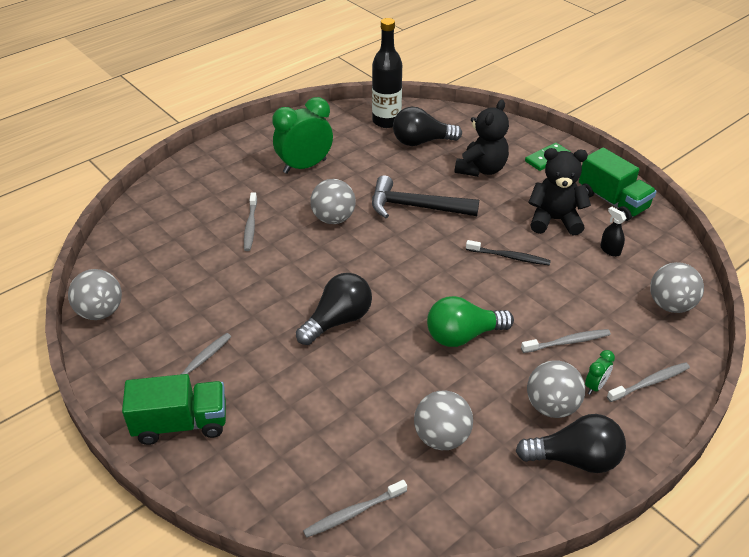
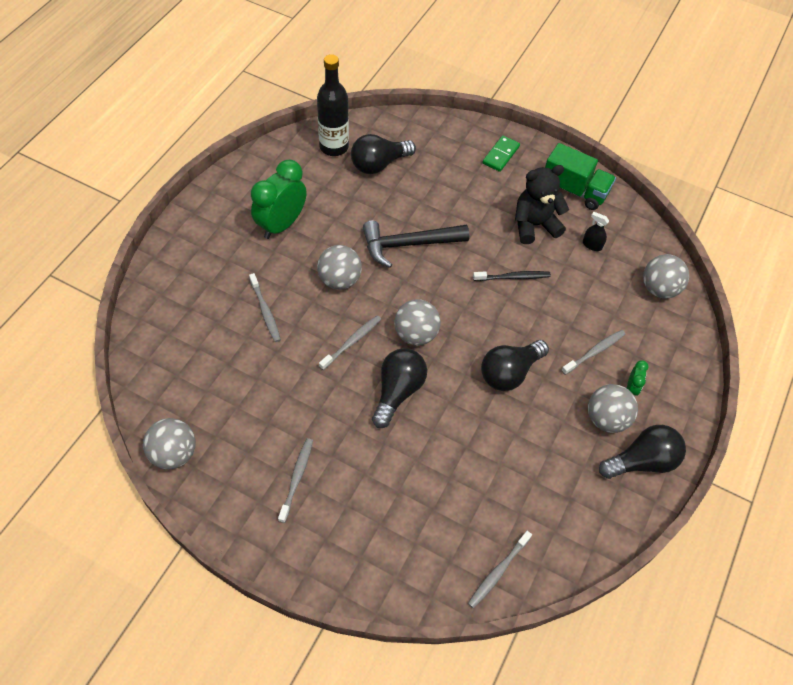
camera: 25 degrees left, 15 degrees up
green truck [122,374,226,445] -> none
grey ball [414,390,473,450] -> grey ball moved to [394,299,441,346]
green light bulb [427,296,514,347] -> black light bulb [481,340,549,391]
black teddy bear [455,99,509,177] -> none
grey toothbrush [607,362,690,402] -> grey toothbrush moved to [319,315,381,370]

